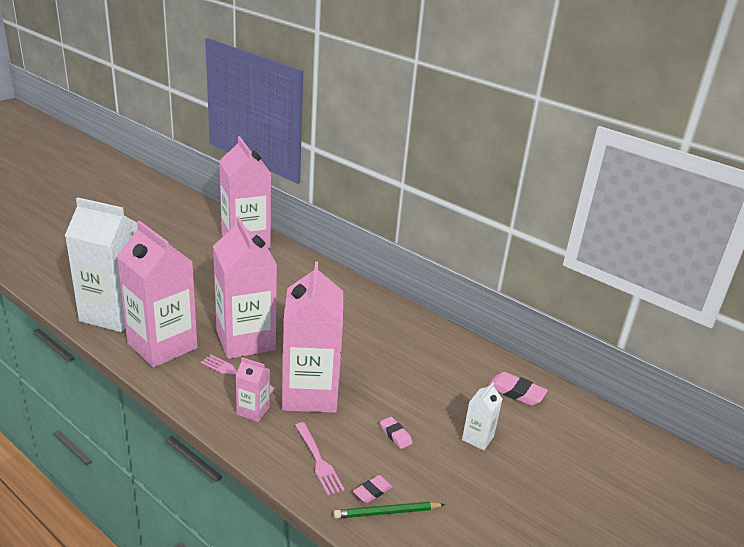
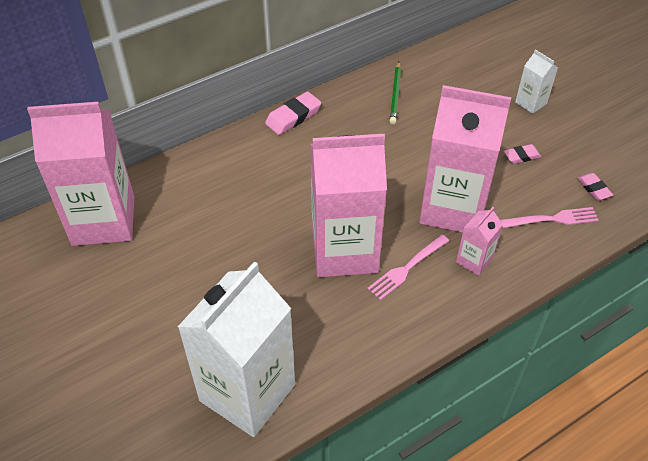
camera: 70 degrees left, 20 degrees up
pink carton [117,221,197,368] -> none
green pencil [334,502,445,519] -> green pencil moved to [390,62,401,124]
pink eraser [488,372,548,406] -> pink eraser moved to [265,91,321,135]

